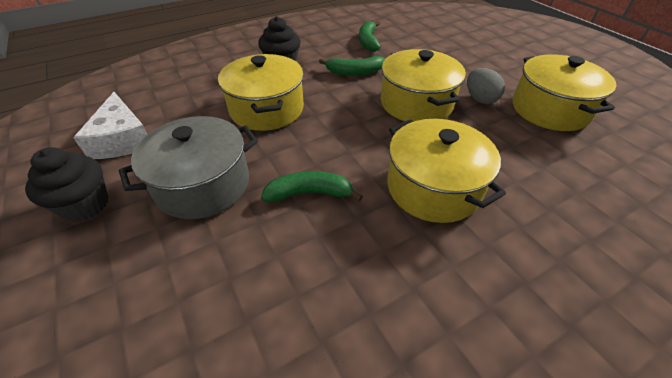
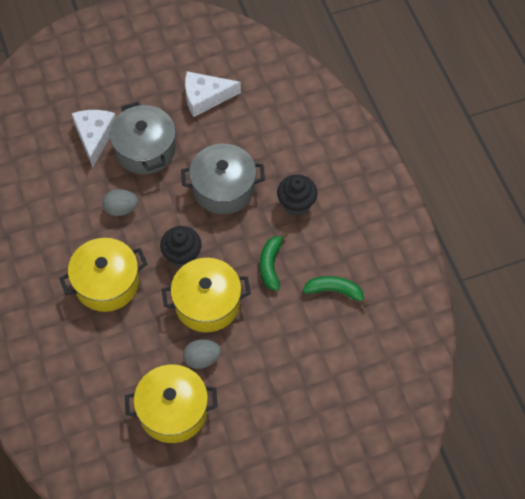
camera: 100 degrees right, 15 degrees up
black cupcake [25,147,109,222] -> black cupcake moved to [160,226,202,268]
yellow pot [218,54,304,131] -> grey pot [181,144,265,214]
green banana [261,171,363,202] -> grey egg [102,189,138,216]
none -> white cheese [72,110,116,168]

